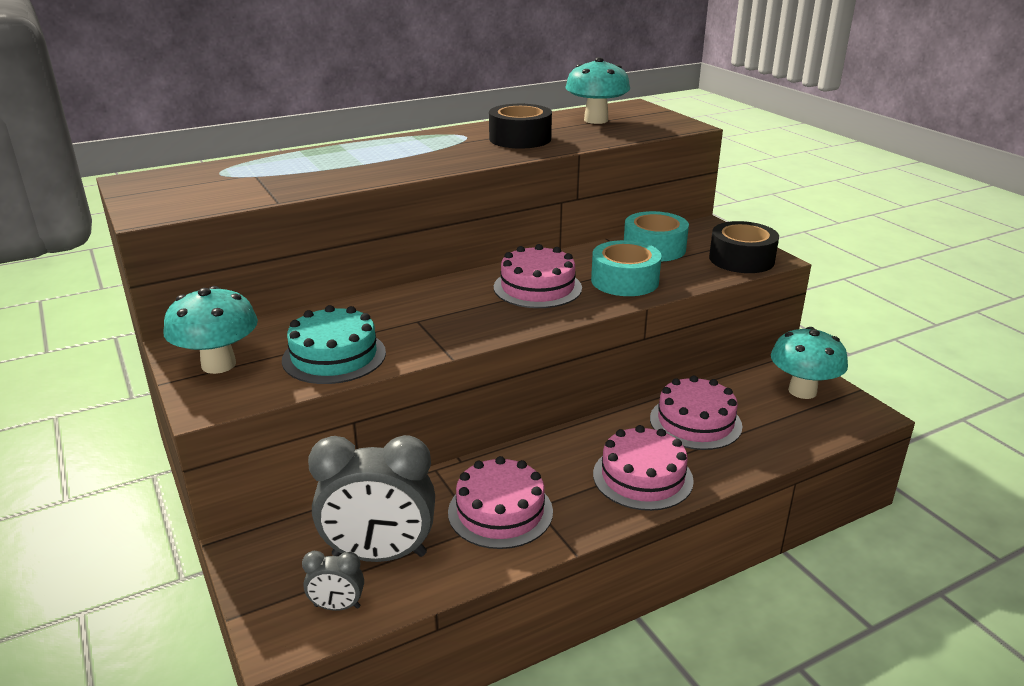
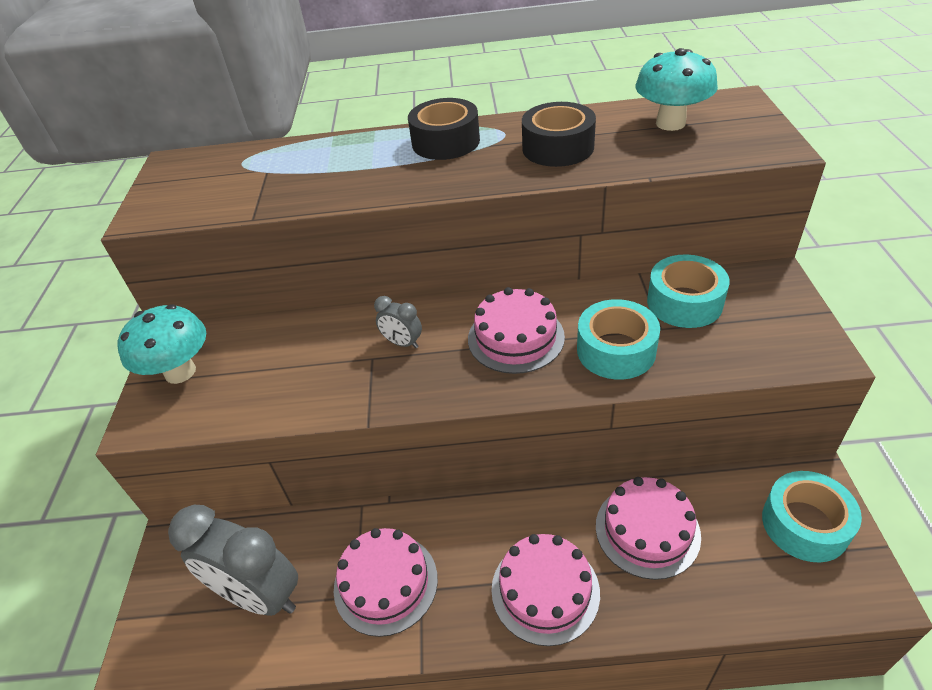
camera: 30 degrees right, 15 degrees up
turquoise cake [282,305,386,384] -> none
grey clock [302,551,364,611] -> grey clock moved to [374,296,422,348]
black tape [709,221,779,273] -> black tape moved to [408,98,480,160]
turquoise mushroom [771,327,848,399] -> turquoise tape [762,471,862,563]

